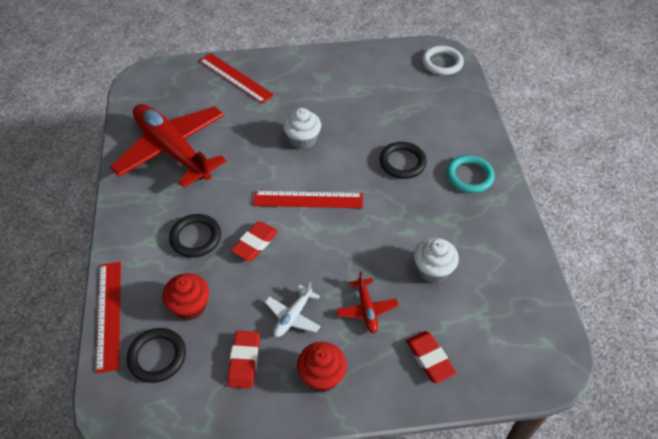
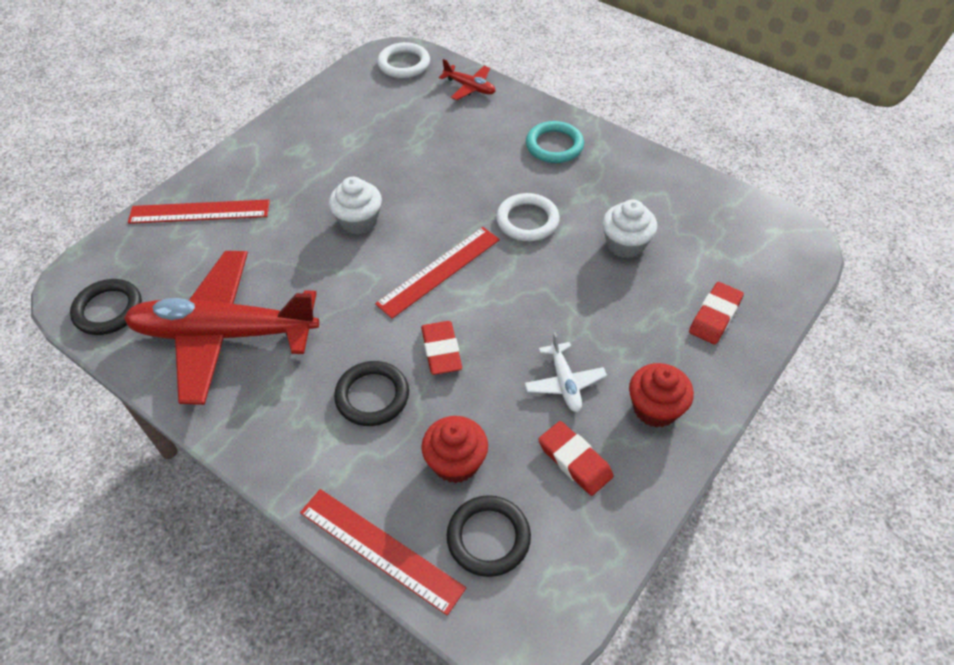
camera: 45 degrees left, 0 degrees up
red plane [336,271,398,334] -> red plane moved to [439,59,496,100]
black ring [379,142,427,179] -> black ring moved to [70,279,142,335]
red eraser [406,331,456,383] -> red eraser turned 75 degrees counterclockwise [689,282,744,344]
none -> white ring [496,193,560,241]

